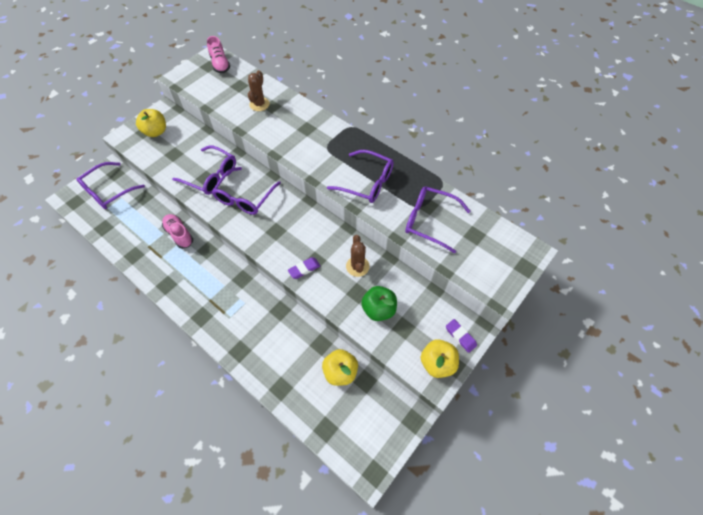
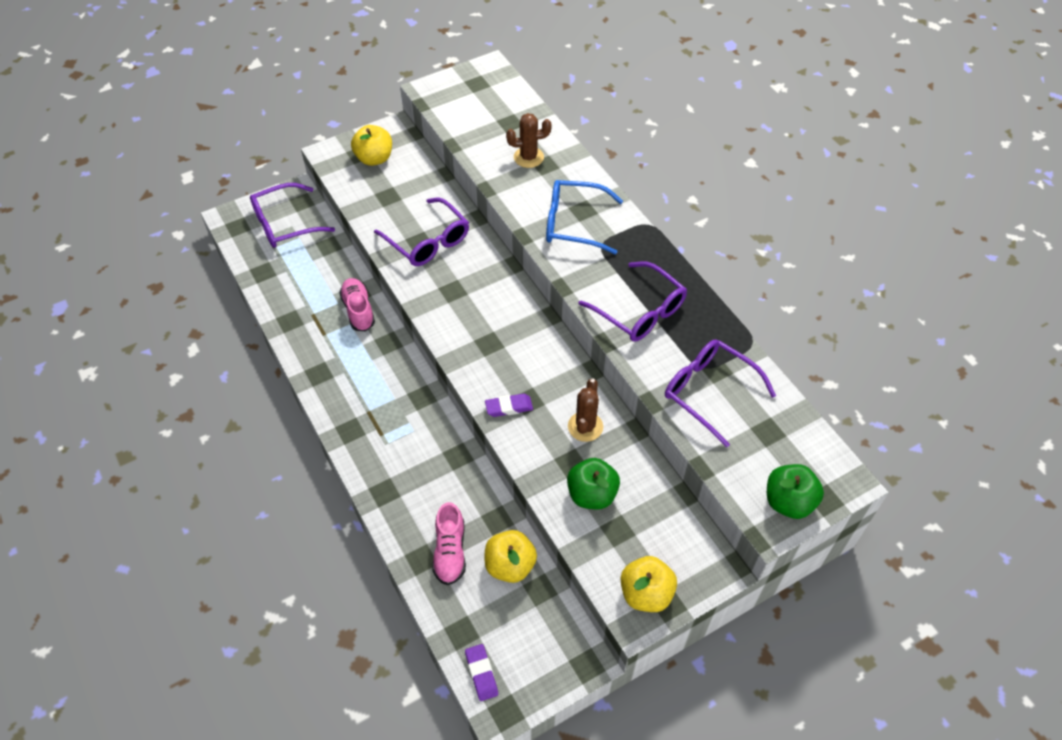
camera: 20 degrees right, 5 degrees down
pink shoe [207,36,230,73] -> pink shoe moved to [432,502,466,585]
purple glasses [212,167,281,215] -> none
brown cactus [248,70,270,111] -> brown cactus turned 45 degrees clockwise [506,113,552,168]
purple eraser [446,319,477,353] -> purple eraser moved to [465,644,498,701]
none -> blue glasses [546,180,623,254]
none -> green apple [767,464,824,519]

